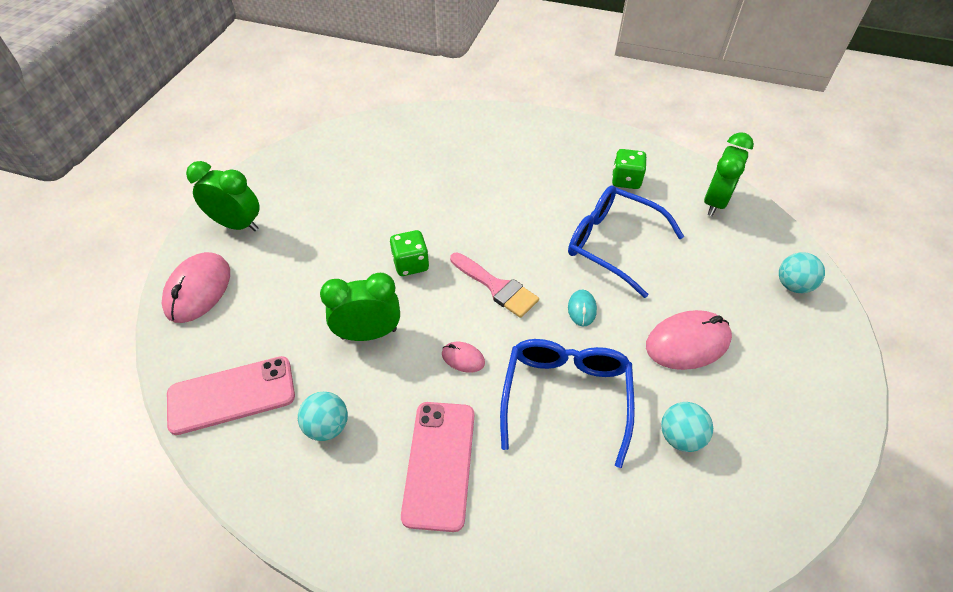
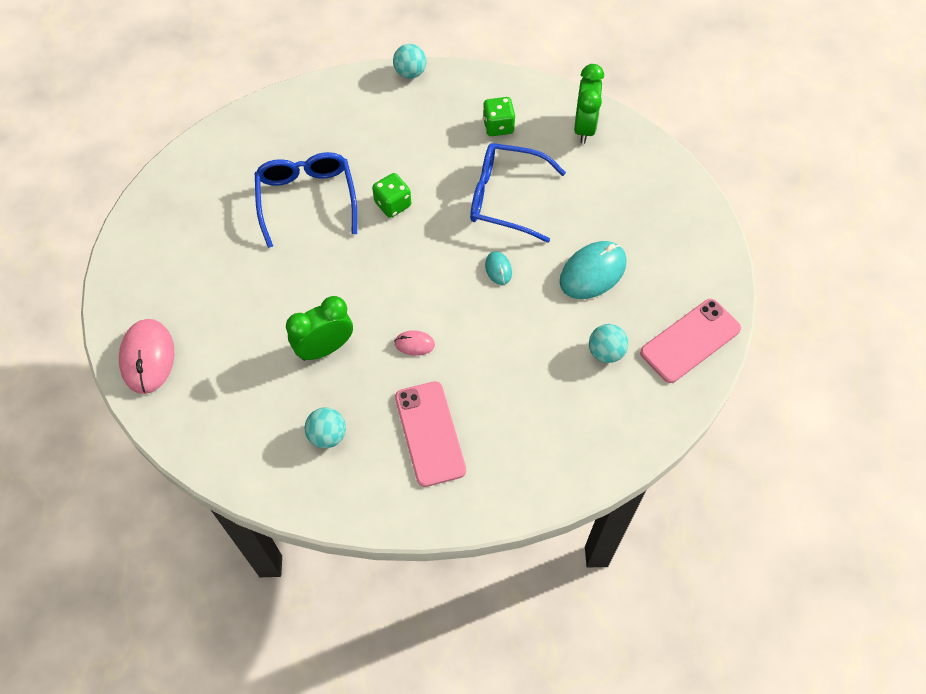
camera: 20 degrees left, 10 degrees up
pink phone [167,356,295,435] -> pink phone moved to [640,299,741,383]
green clock [186,161,260,231] -> none
green dice [390,230,429,276] -> green dice moved to [372,173,411,218]
pink brush [450,252,539,318] -> none
blue glasses [500,339,635,468] -> blue glasses moved to [255,152,357,248]
pink mouse [646,310,732,370] -> turquoise mouse [560,241,627,299]
turquoise ball [779,252,825,293] -> turquoise ball moved to [393,44,426,79]

